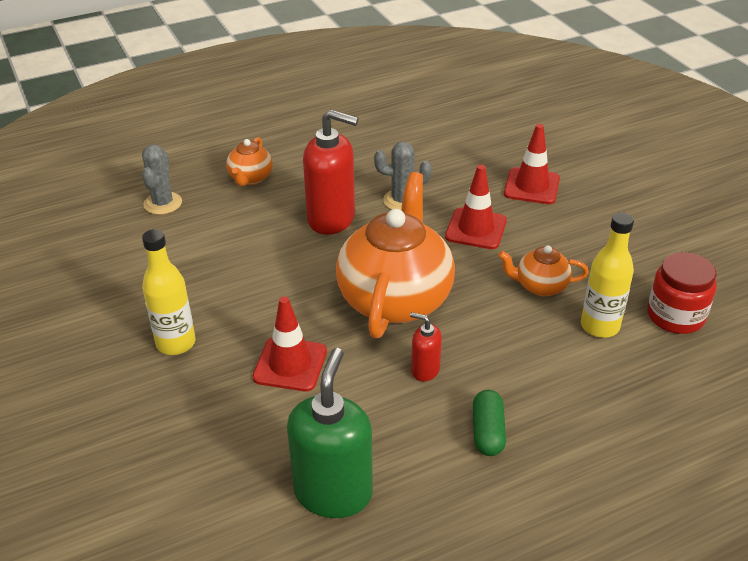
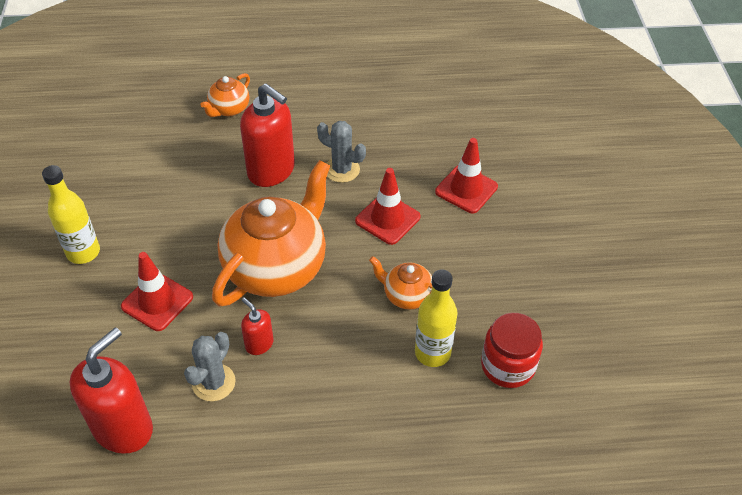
camera: 20 degrees right, 10 degrees up
grey cactus [142,144,182,215] -> grey cactus moved to [184,332,236,401]
green soap dispenser [287,348,373,518] -> red soap dispenser [70,327,153,454]
green capsule [473,390,506,456] -> none

